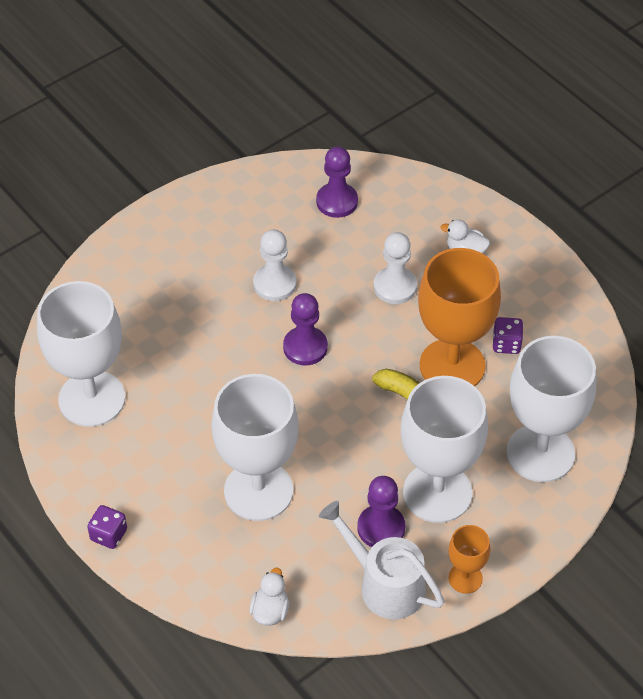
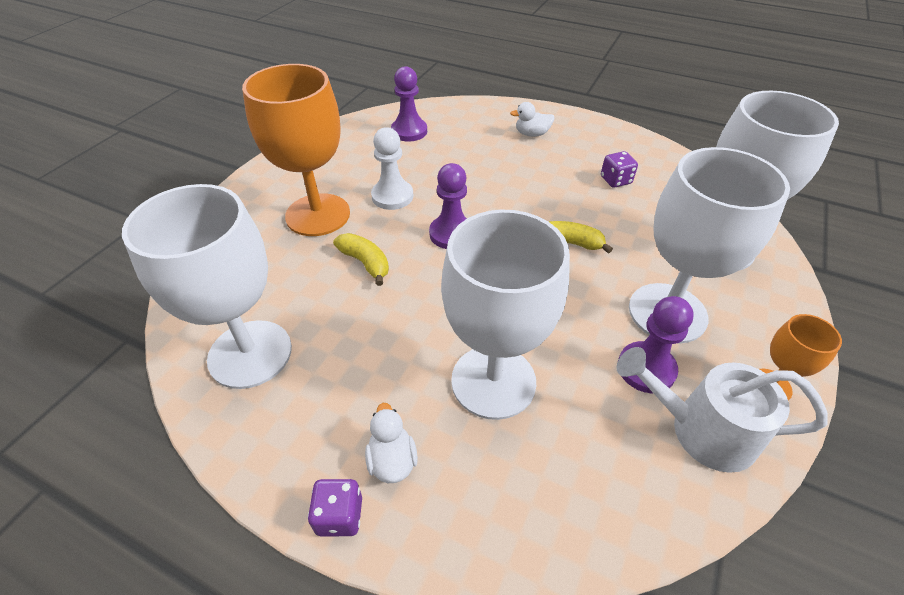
camera: 25 degrees left, 5 degrees down
white duck [250,567,289,626] -> white duck moved to [365,403,418,483]
white pawn [374,232,417,304] -> none
orange goblet [418,248,501,386] -> orange goblet moved to [242,64,350,236]
none -> yellow banana [333,233,389,286]

